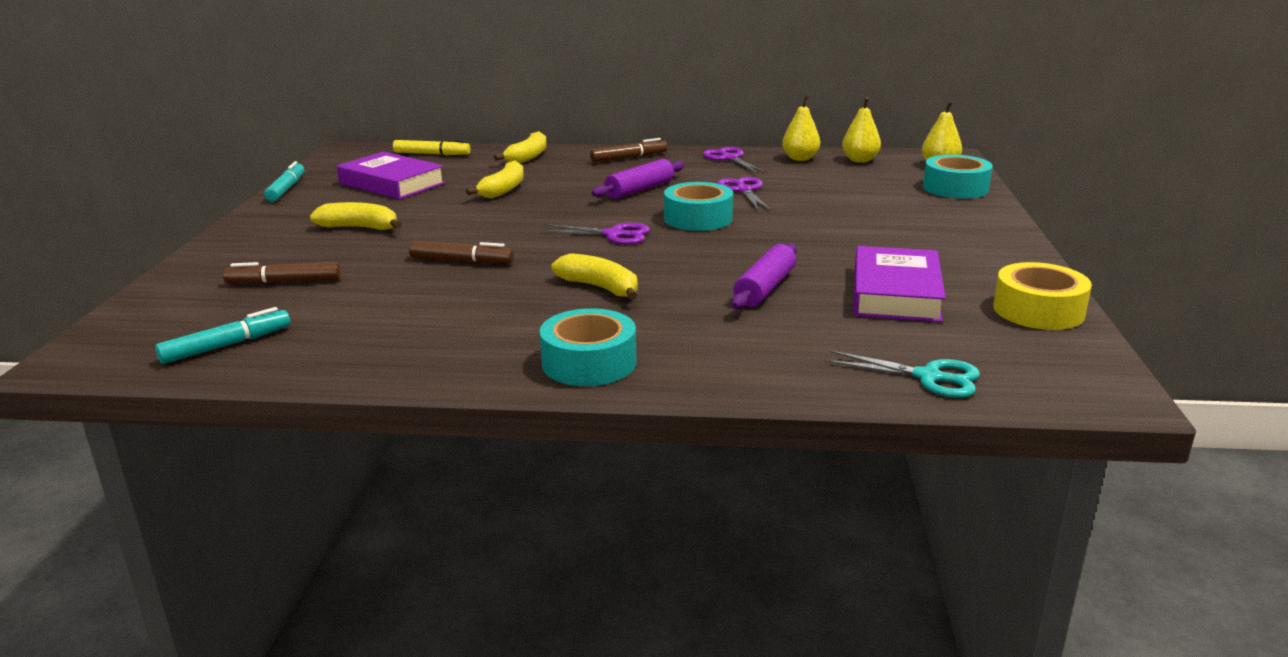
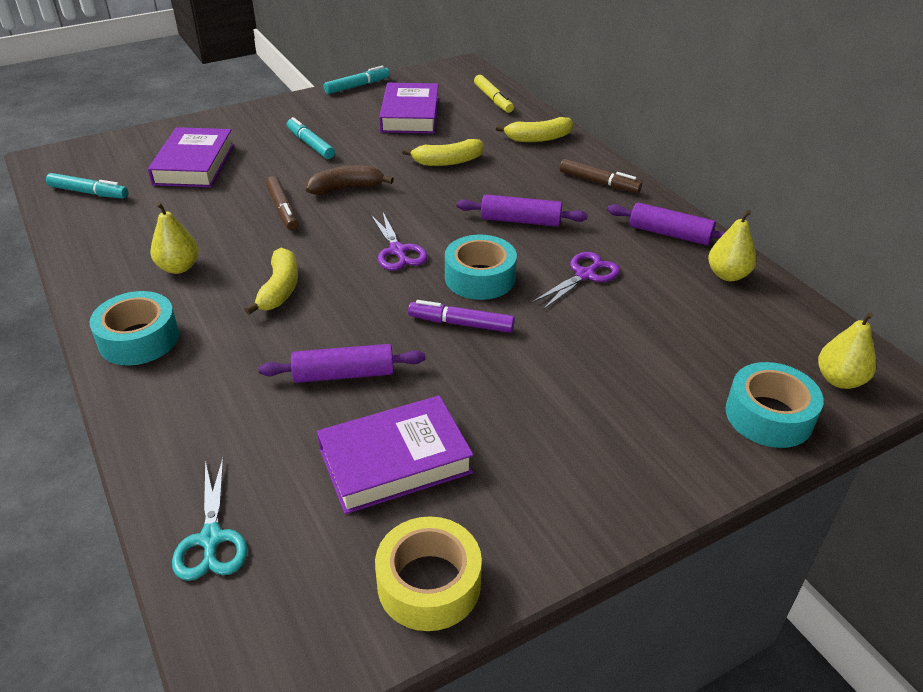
camera: 55 degrees right, 15 degrees up
brown marker [223,262,341,284] -> purple book [148,127,234,187]
yellow banana [310,202,402,230] -> turquoise marker [287,117,335,159]
purple scissors [703,147,767,173] -> purple rolling pin [607,202,725,245]
yellow pear [842,97,881,163] -> yellow pear moved to [150,202,199,274]
none -> brown banana [306,165,394,195]
none -> purple marker [408,300,515,333]

